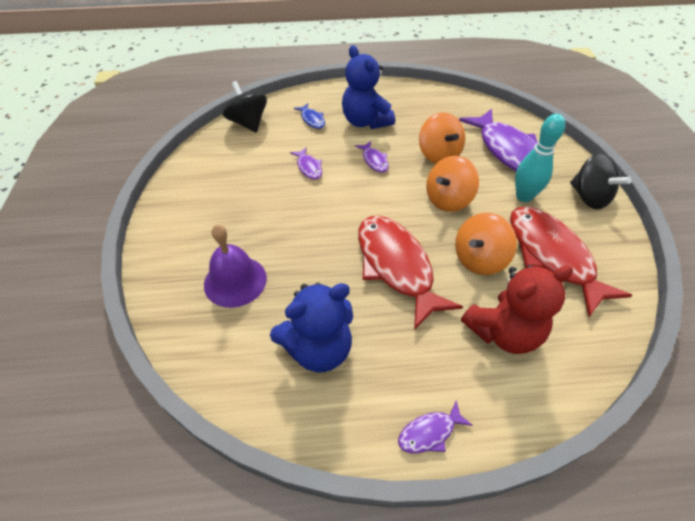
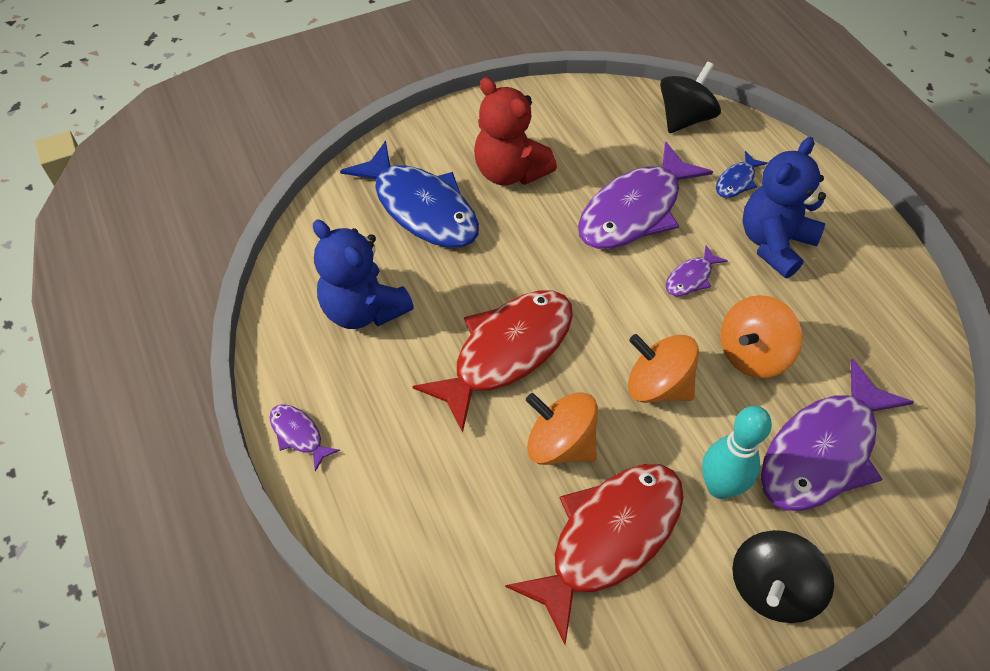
camera: 70 degrees right, 5 degrees up
purple bell [204,224,267,308] -> blue fish [340,141,479,248]
purple fish [290,147,322,180] -> purple fish [578,142,713,249], size x2.29
red teddy bear [461,265,573,354] -> red teddy bear moved to [474,77,557,185]

